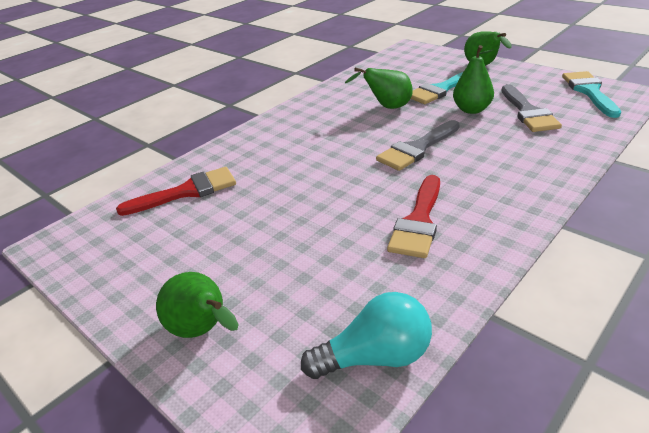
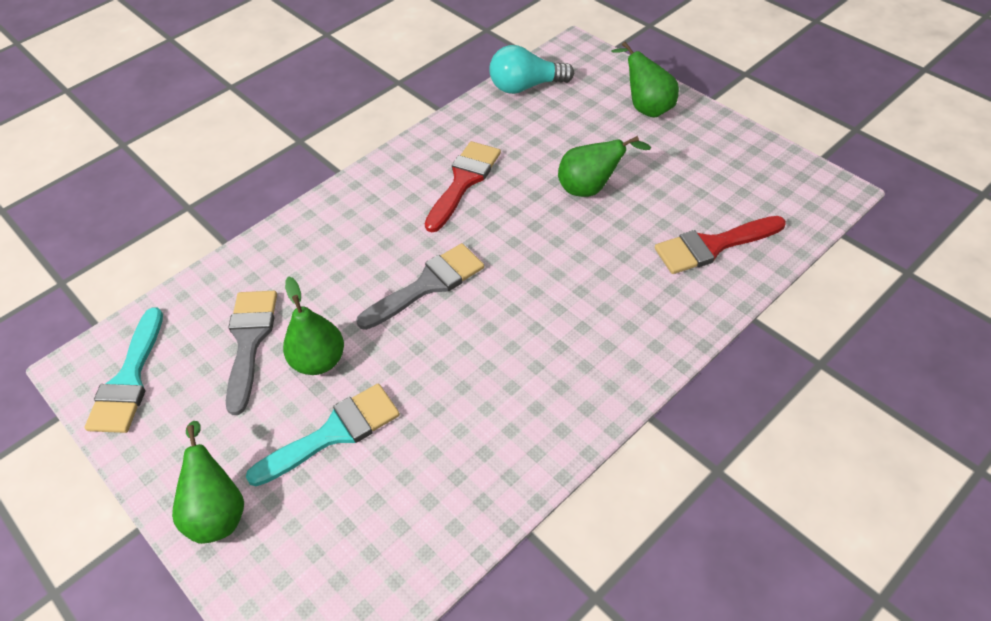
camera: 175 degrees left, 15 degrees up
green pear [345,68,413,109] -> green pear moved to [558,136,651,197]

